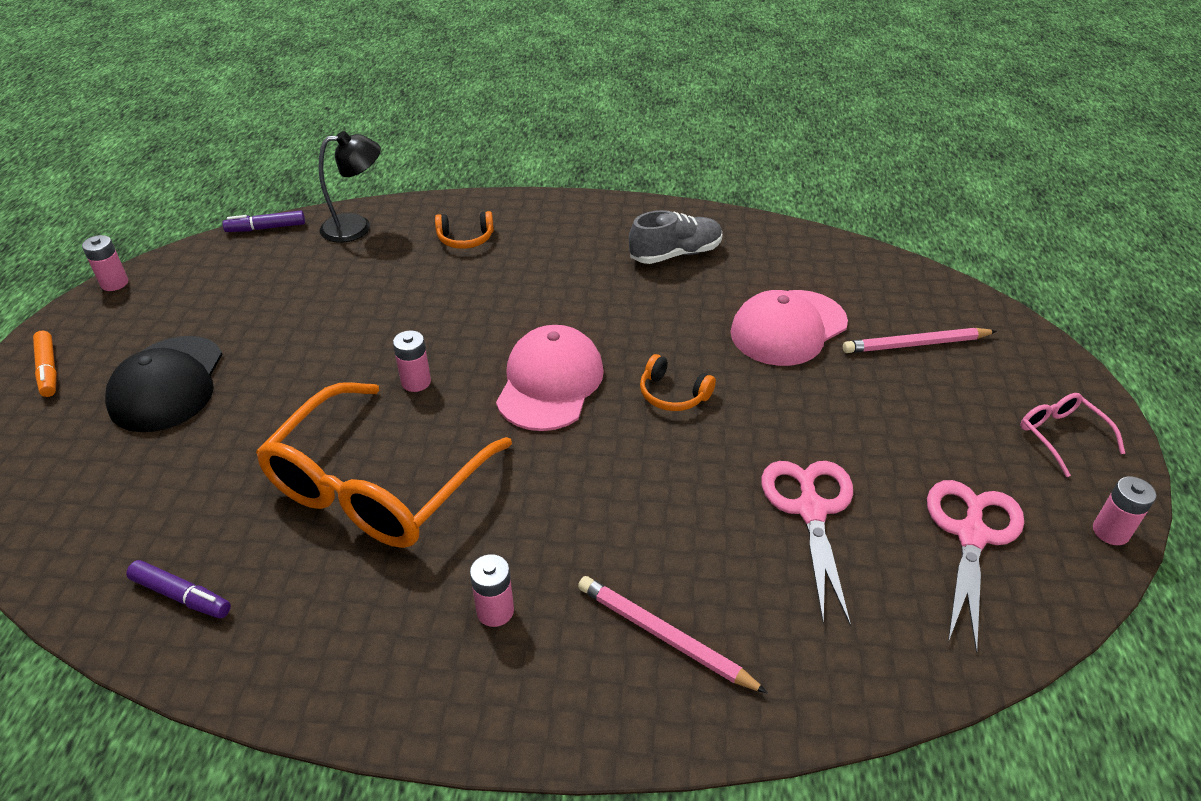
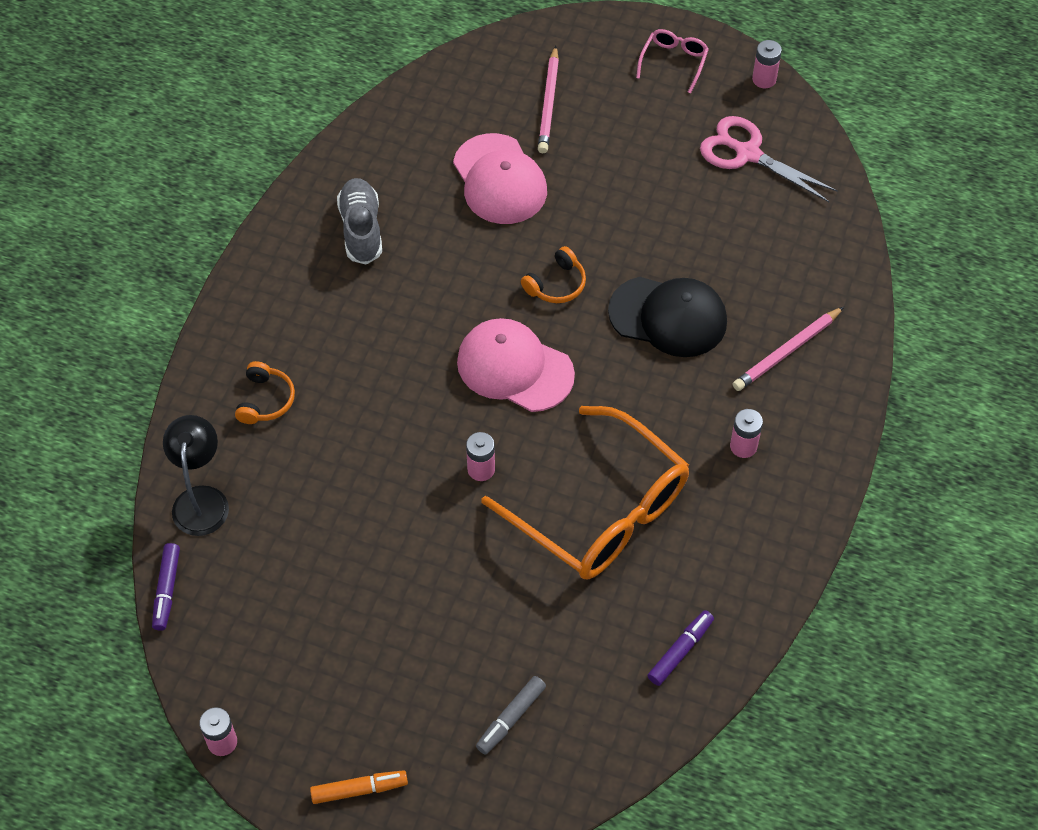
camera: 75 degrees left, 15 degrees up
black cap [105,336,223,432] -> black cap moved to [608,277,727,357]
pink scissors [761,461,853,626] -> none
pink glasses [1020,393,1125,477] -> pink glasses turned 120 degrees clockwise [636,29,709,93]
none -> grey marker [476,676,546,755]

